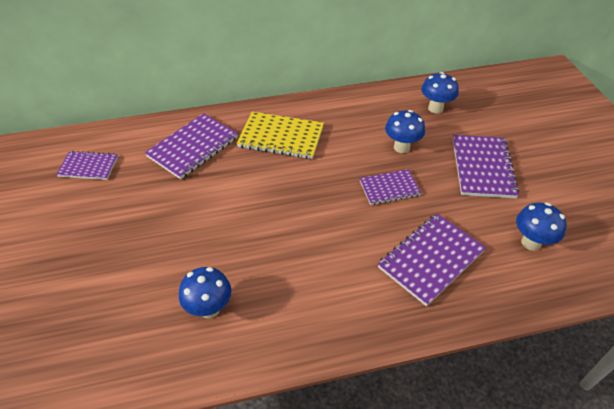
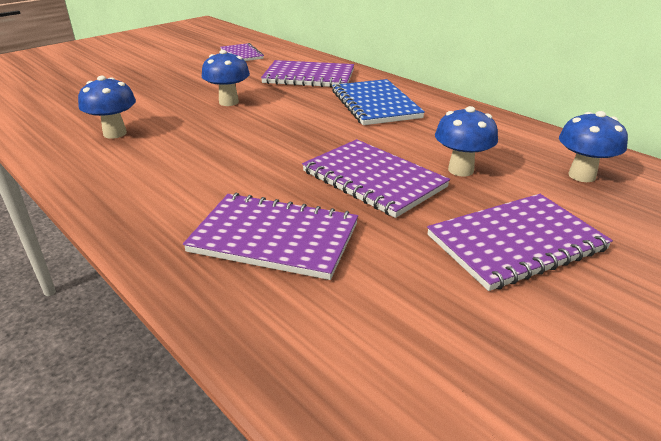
camera: 60 degrees right, 15 degrees down
yellow notebook [237,112,324,159] -> blue notebook [332,79,425,125]
purple notebook [360,169,421,205] -> purple notebook [302,139,450,218], size x1.59
blue mushroom [516,203,567,251] -> blue mushroom moved to [202,50,250,106]

